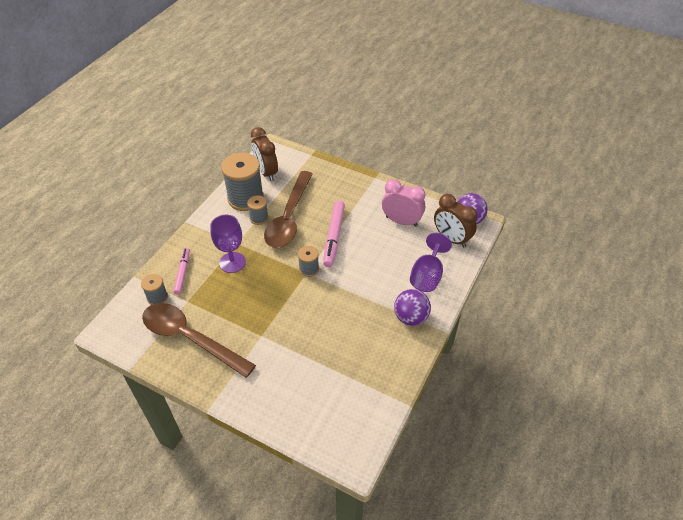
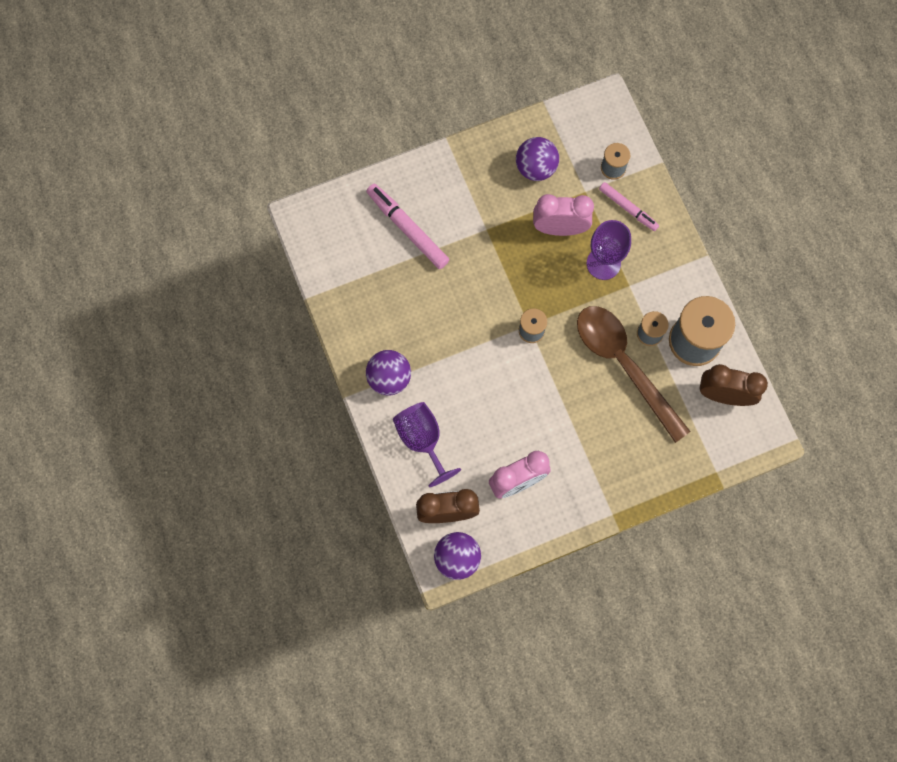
camera: 130 degrees right, 25 degrees up
brown spoon [142,303,256,378] -> purple ball [516,137,559,181]
pink marker [323,200,345,267] -> pink marker moved to [366,184,449,269]
none -> pink clock [533,194,594,236]

